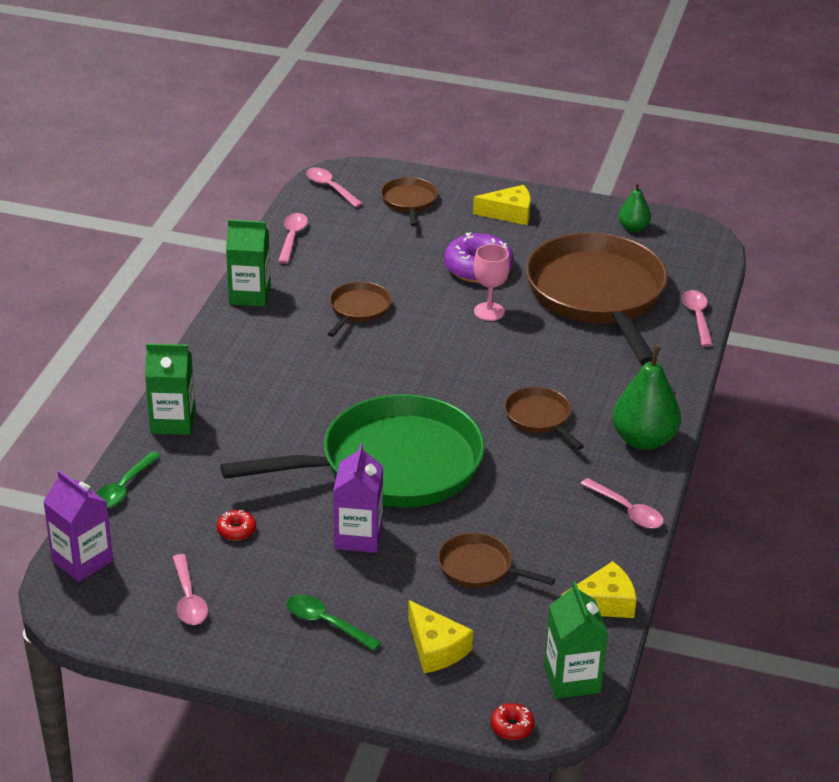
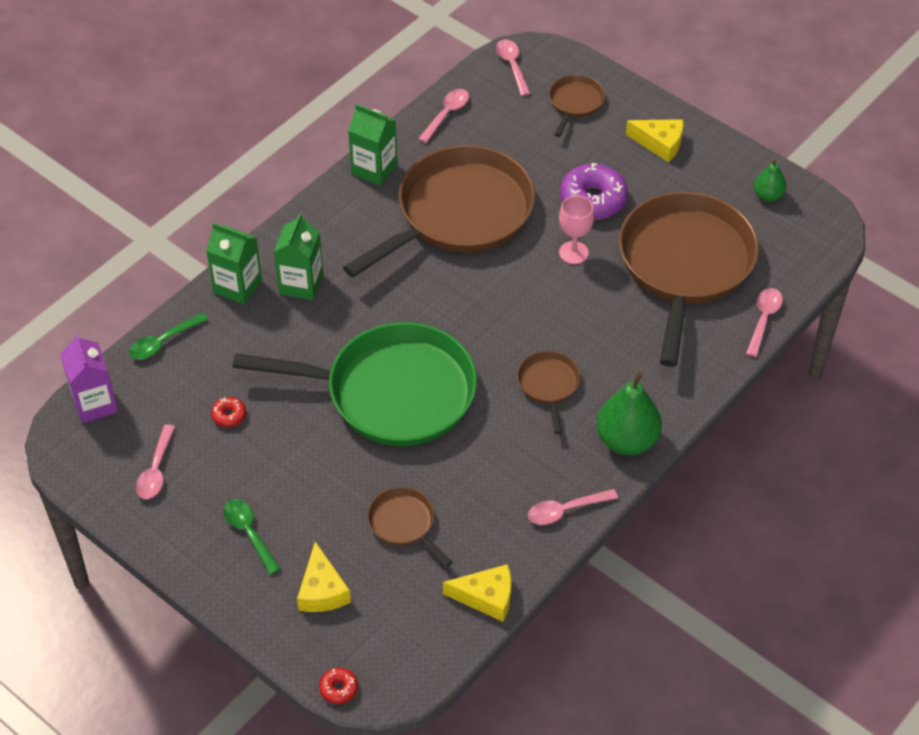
camera: 25 degrees right, 15 degrees up
brown pan [328,282,392,337] -> brown pan [343,145,535,277], size x2.31
purple carton [333,443,383,553] -> none
green carton [544,581,608,699] -> green carton moved to [274,213,323,300]
pink spoon [580,478,664,529] -> pink spoon turned 90 degrees clockwise [528,489,618,525]

